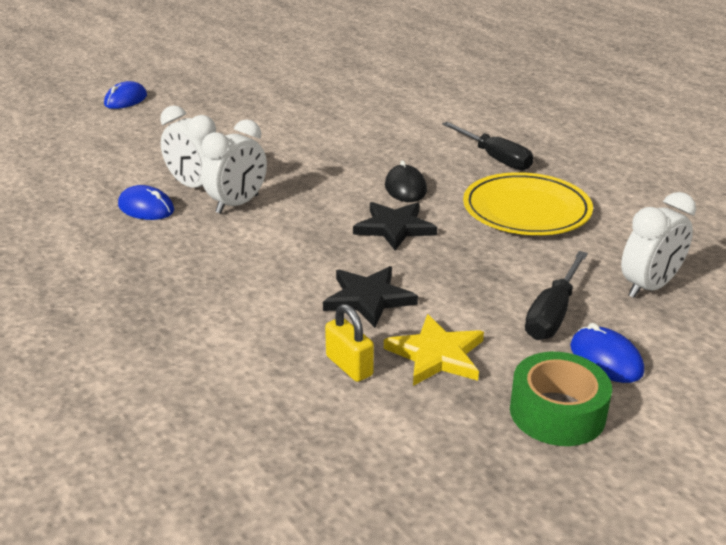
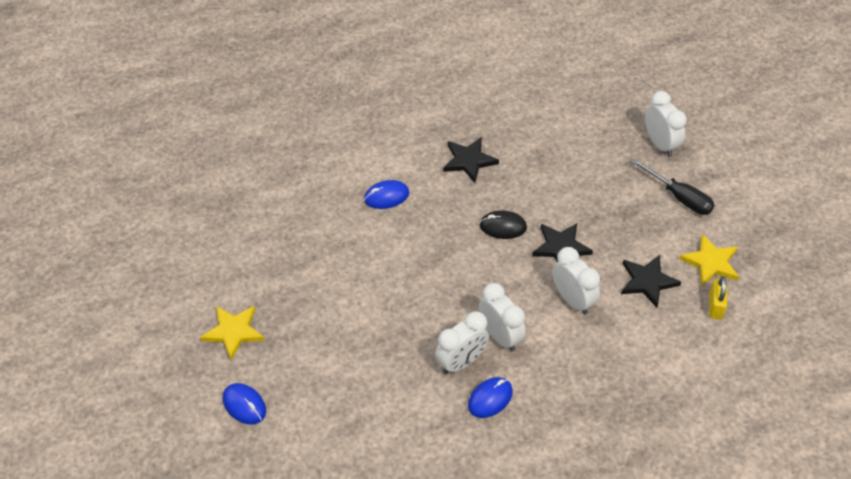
camera: 75 degrees left, 20 degrees up
yellow padlock [325,304,374,382] -> yellow padlock turned 60 degrees counterclockwise [709,277,727,319]
black screwdriver [442,122,533,171] -> black star [443,137,499,183]
yellow plate [463,172,593,235] -> none
green tape [510,352,612,446] -> none
blue mouse [570,323,644,383] -> blue mouse moved to [364,180,409,209]
none -> yellow star [200,306,265,360]
none -> white clock [552,247,600,315]

